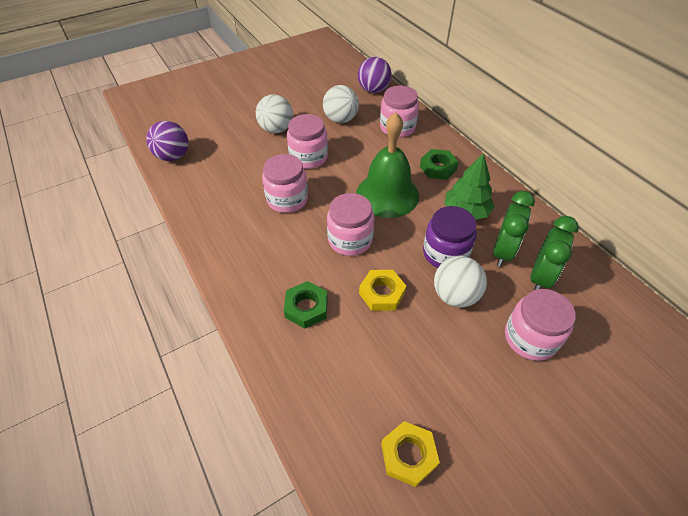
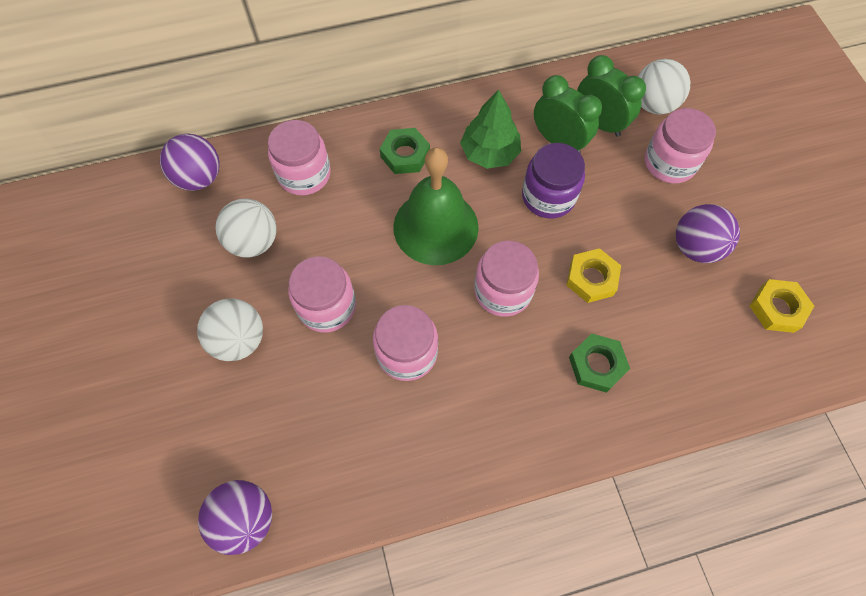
camera: 75 degrees left, 15 degrees up
white ball [434,256,487,307] -> white ball moved to [638,59,690,114]
none -> purple ball [676,204,740,263]

